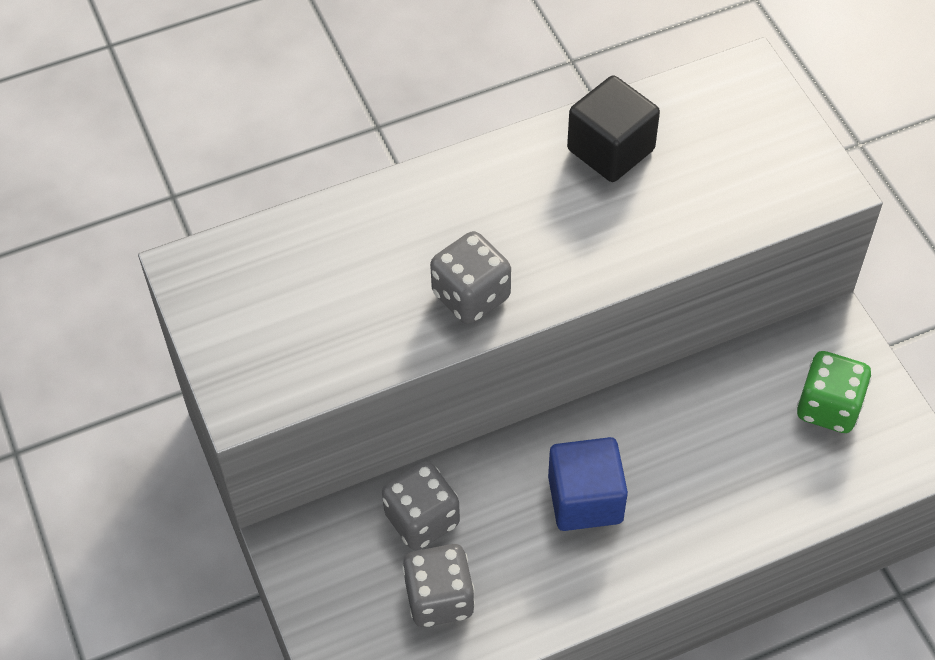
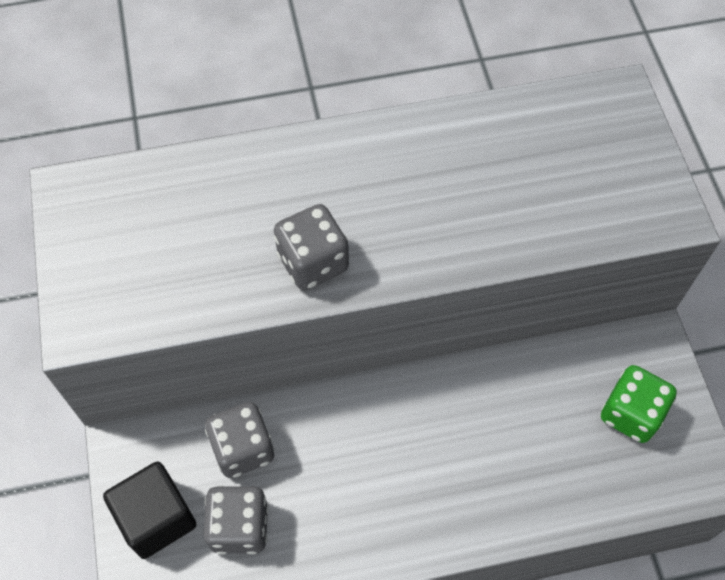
camera: 10 degrees right, 5 degrees up
blue cube [548,437,628,531] -> none
black cube [567,75,660,182] -> black cube moved to [103,462,196,559]

